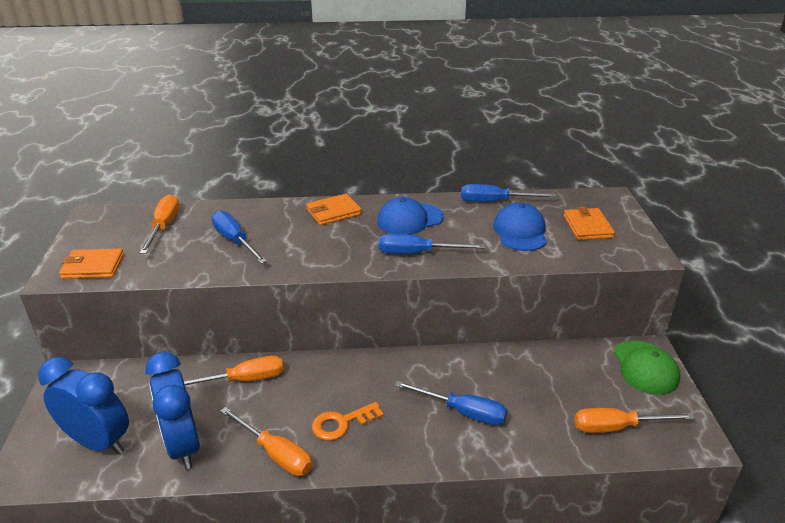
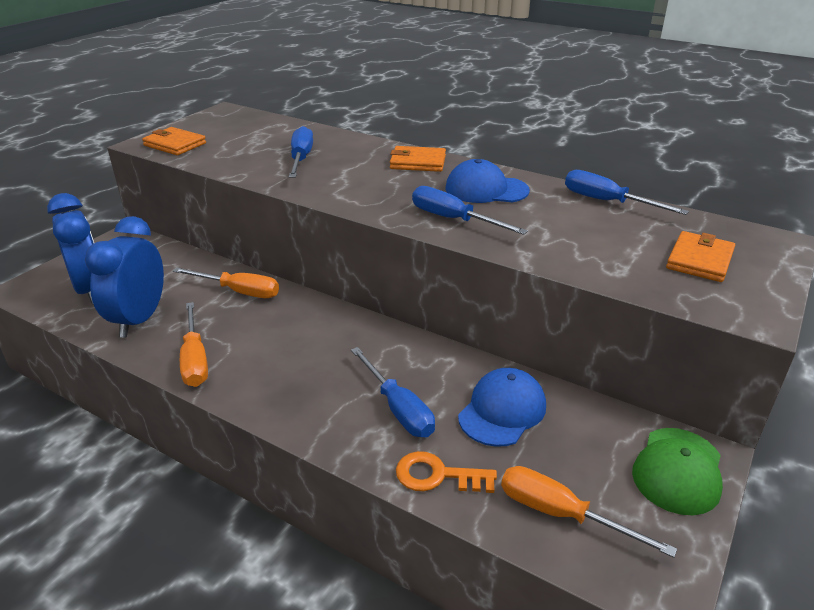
camera: 35 degrees right, 0 degrees up
orange screwdriver [140,194,179,254] -> none
orange key [312,402,384,441] -> orange key moved to [396,451,497,493]
blue cap [493,202,547,251] -> blue cap moved to [458,368,546,447]

